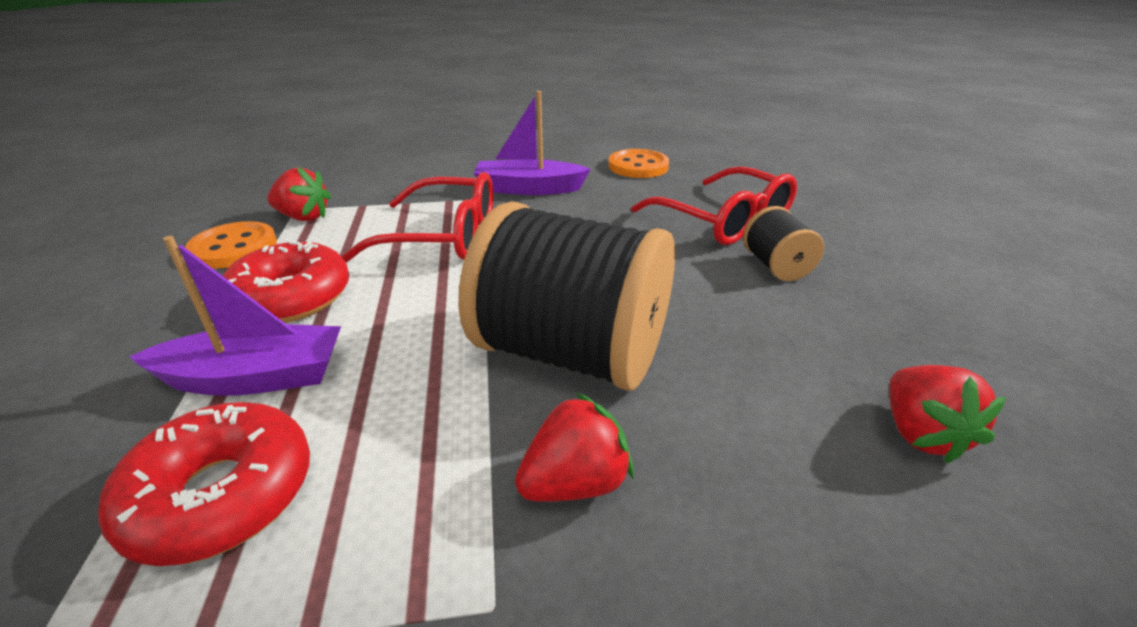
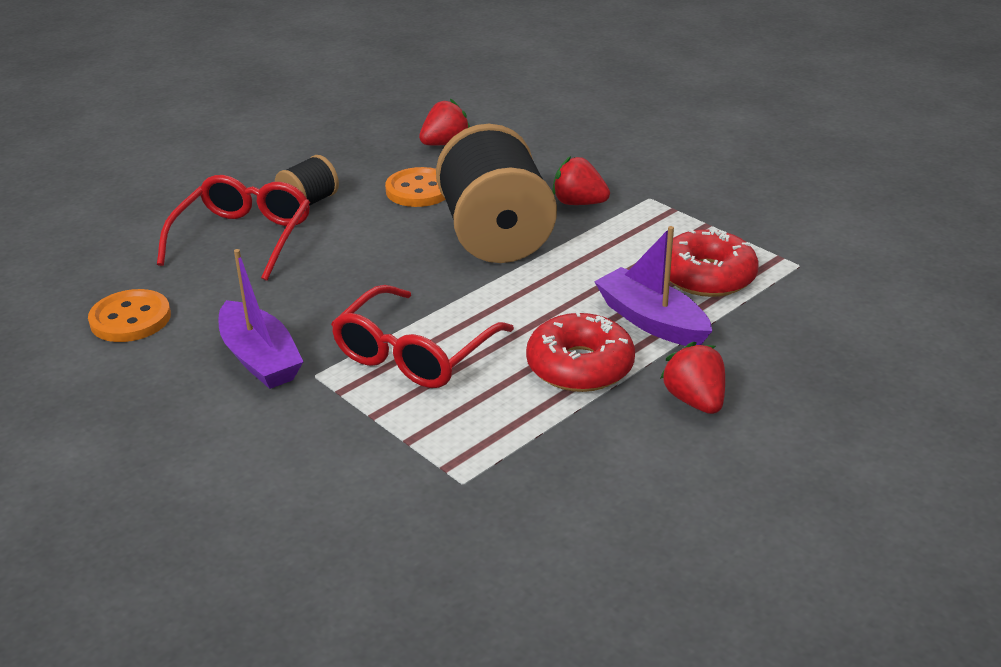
camera: 125 degrees left, 0 degrees up
orange button [185,221,277,269] -> orange button moved to [385,167,446,207]
red strawberry [267,167,332,221] -> red strawberry moved to [660,342,725,414]
red glasses [342,172,493,262] -> red glasses turned 120 degrees counterclockwise [331,285,514,388]

